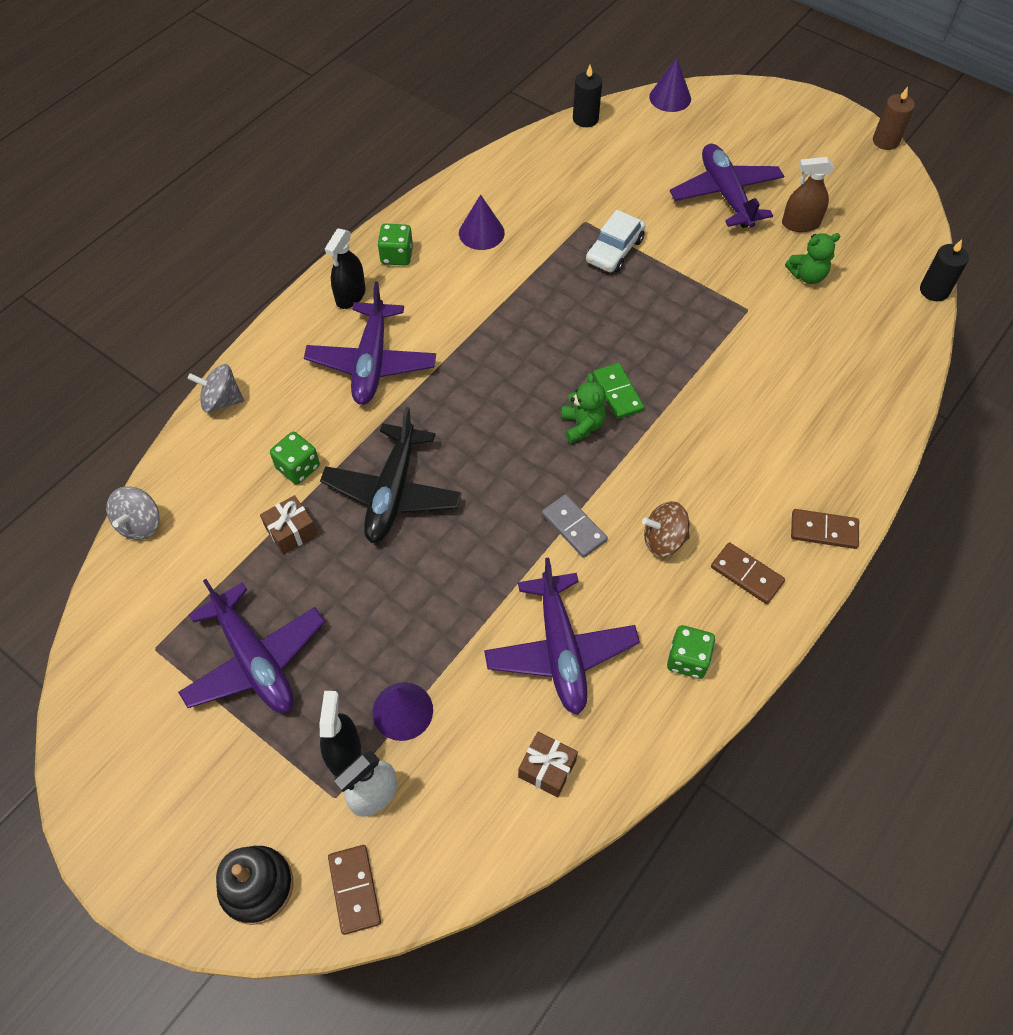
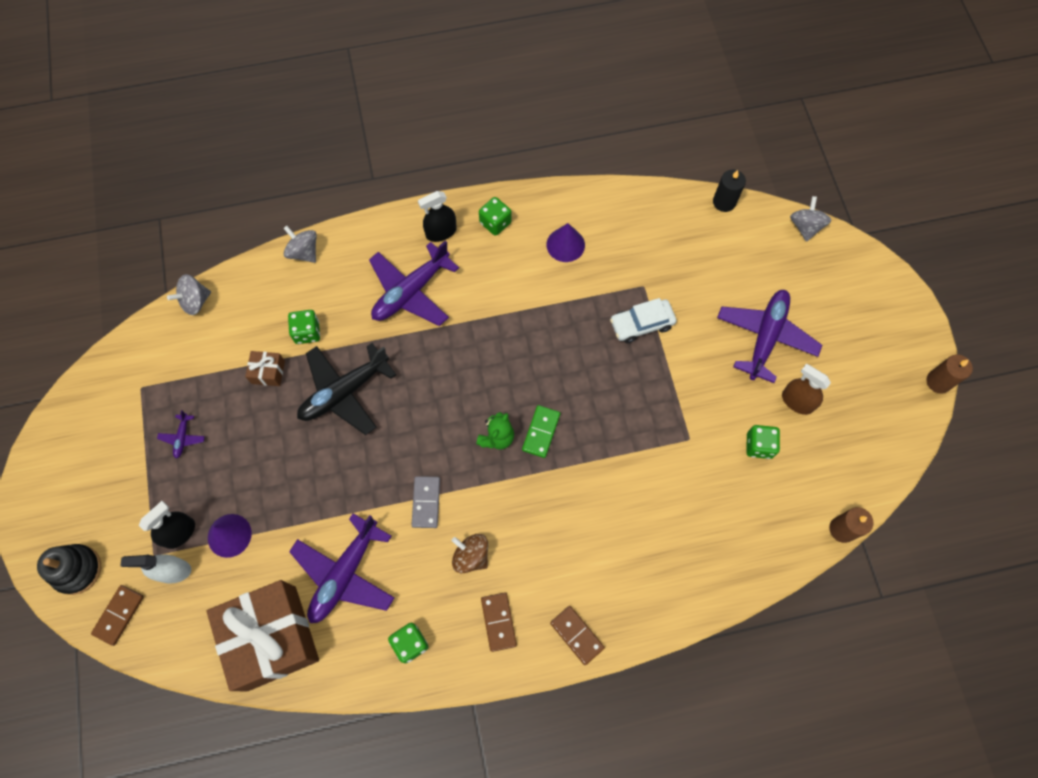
camera: 40 degrees right, 10 degrees up
purple plane [178,579,325,713] -> purple plane [157,410,205,458], size x0.43
brown gift [518,732,578,797] -> brown gift [207,580,319,691], size x2.44
purple cone [649,58,691,112] -> grey spinning top [790,196,831,242]
green teddy bear [785,233,840,284] -> green dice [746,425,780,459]
black candle [920,240,969,302] -> brown candle [829,507,874,543]

